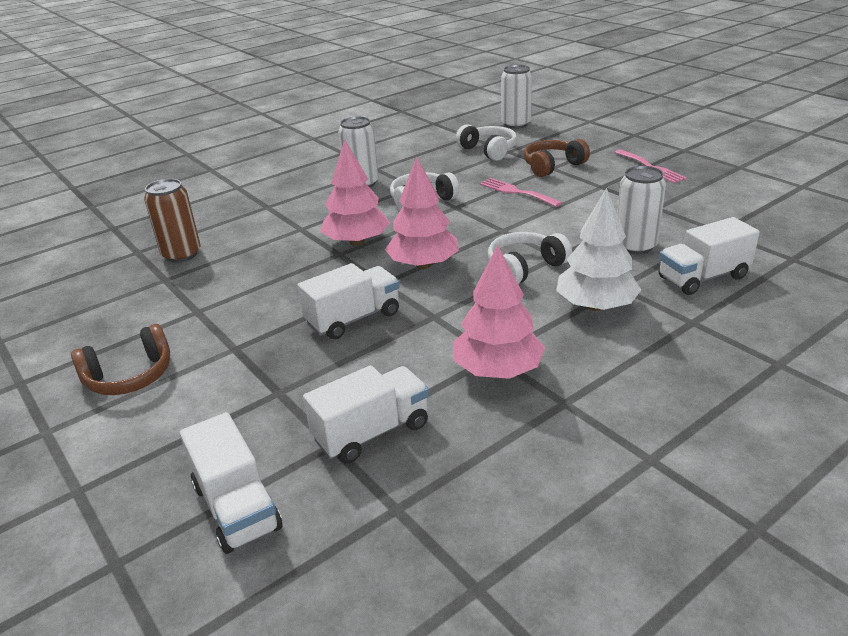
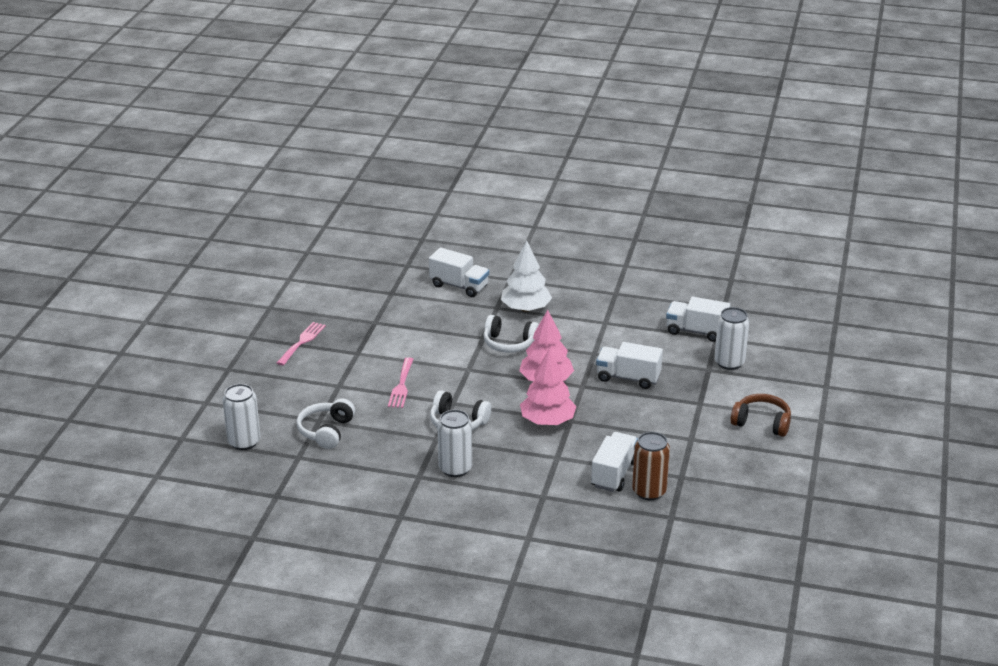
camera: 130 degrees left, 0 degrees up
white truck [180,412,283,554] -> white truck moved to [591,432,638,492]
pink tree [453,245,545,379] -> none
brown headphones [524,139,590,177] -> none
white can [617,166,666,254] -> white can moved to [714,307,749,370]

